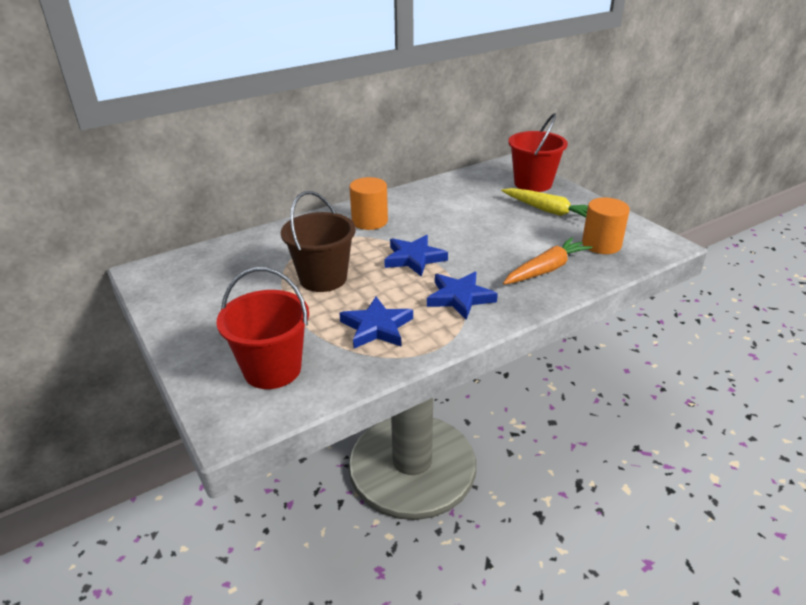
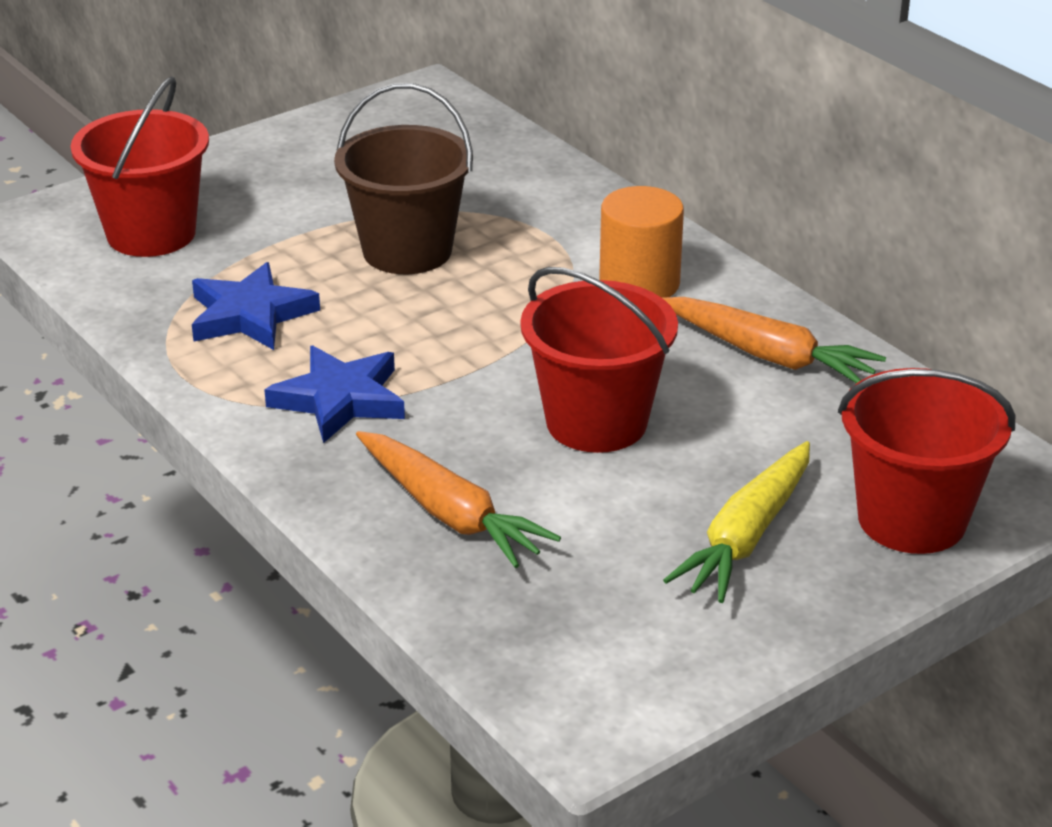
camera: 85 degrees right, 0 degrees up
blue star [384,235,448,277] -> none
orange cylinder [582,198,630,254] -> none
none -> red bucket [520,267,678,453]
none -> orange carrot [663,297,886,384]

